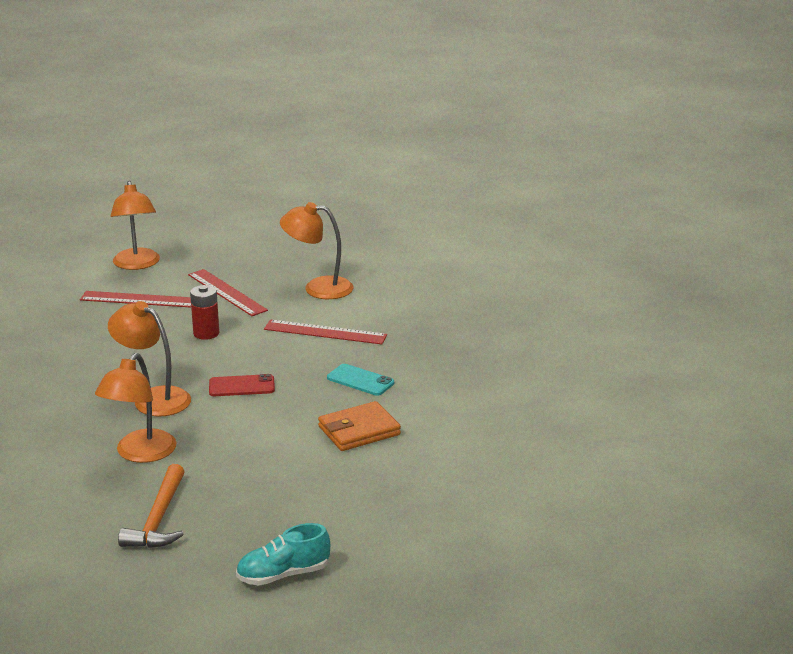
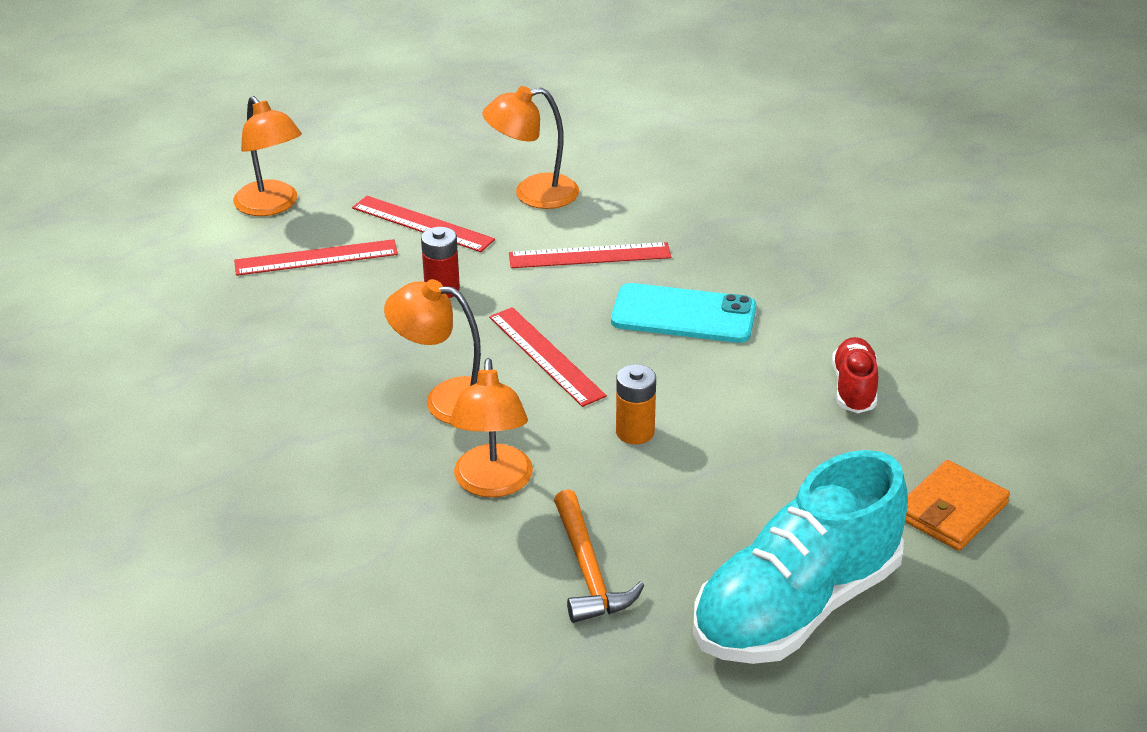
camera: 20 degrees left, 10 degrees up
red phone [209,374,275,396] -> red ruler [489,307,607,407]
turquoise shoe [236,523,330,586] -> turquoise shoe [693,450,908,664], size x2.15
orange wallet [318,401,401,451] -> orange wallet moved to [905,460,1010,551]
turquoise phone [327,364,394,396] -> turquoise phone [611,283,756,343], size x1.68
none -> orange battery [616,364,656,444]
none -> red shoe [832,337,878,413]

